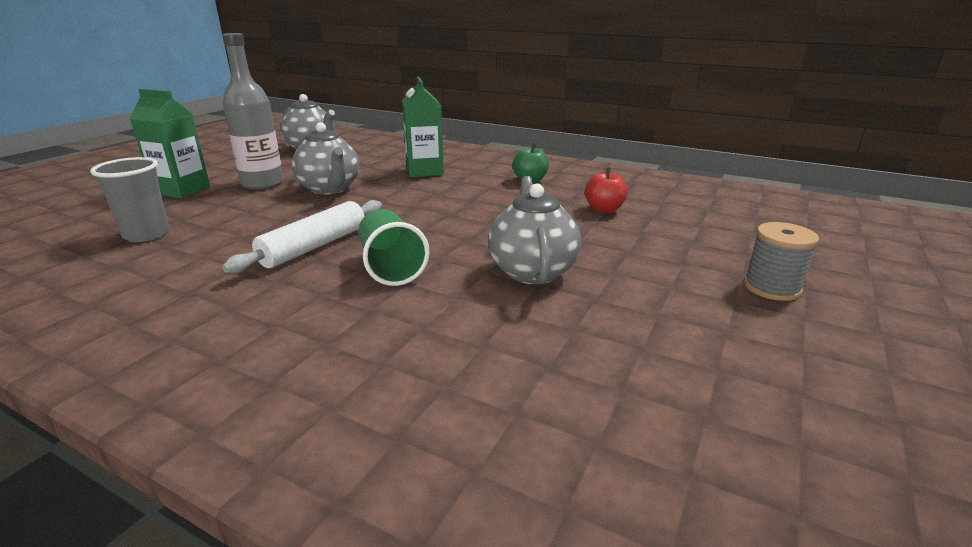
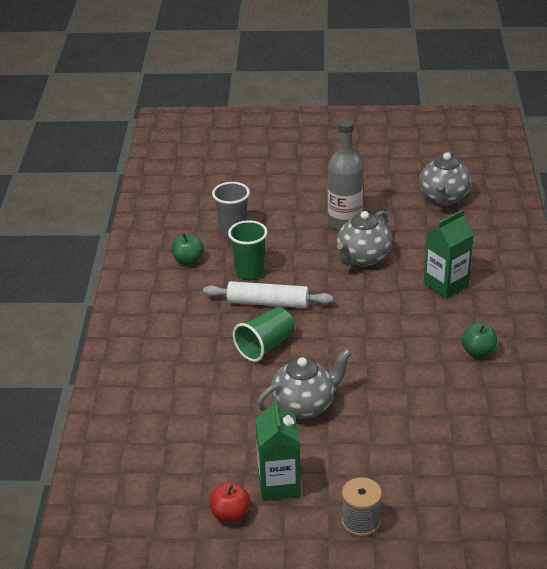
camera: 65 degrees right, 10 degrees up
green carton [130,89,210,199] -> green carton moved to [255,398,301,501]
red apple [585,168,628,213] -> red apple moved to [209,482,250,522]
none -> green apple [171,233,204,265]
none -> green cup [228,220,268,280]

